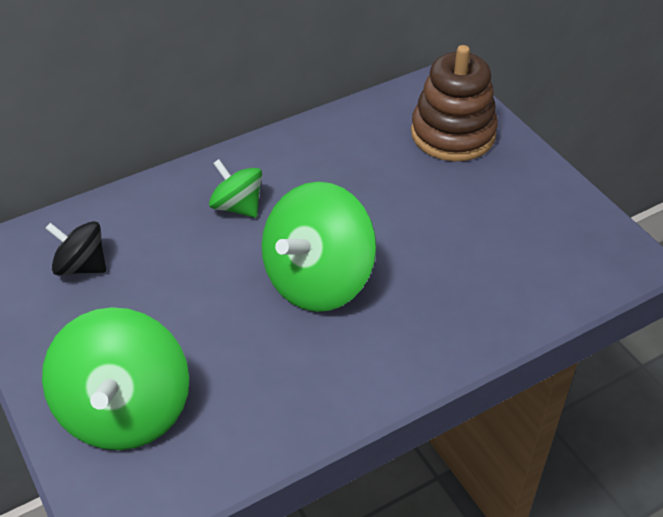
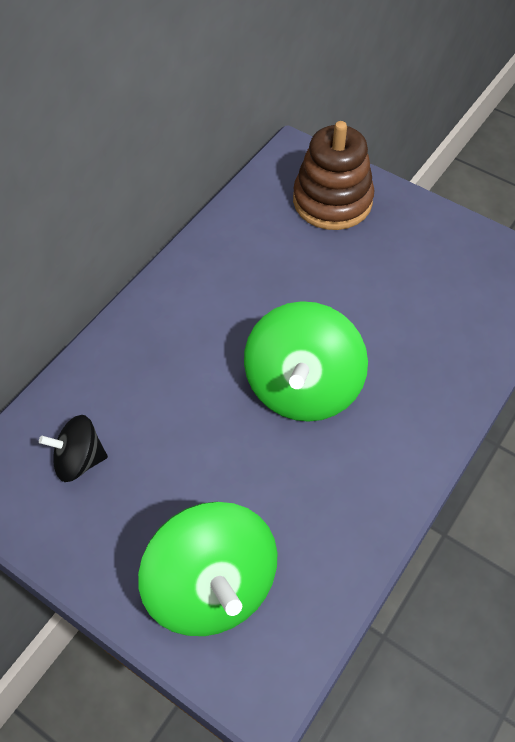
camera: 25 degrees left, 10 degrees up
green spinning top [209,159,262,218] -> none

